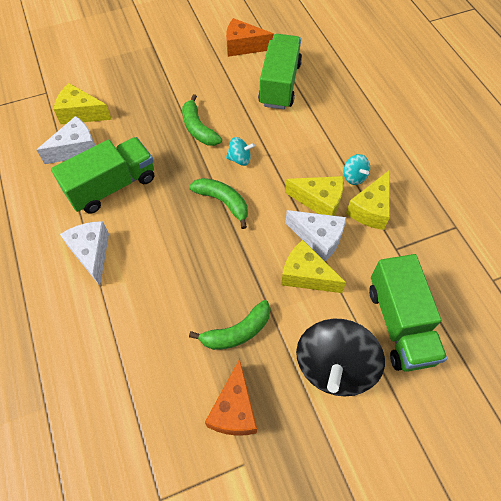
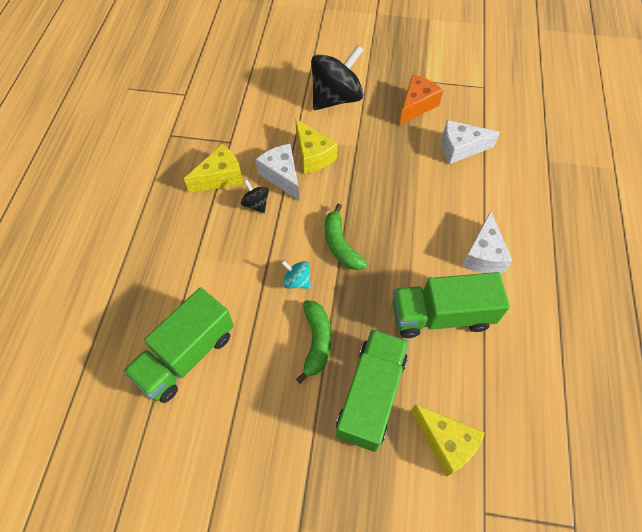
camera: 150 degrees left, 0 degrees up
white cheese [37,116,95,164] -> white cheese moved to [442,120,500,164]
green banana [189,300,271,350] -> none
orange cheese [226,18,274,57] -> none
yellow cheese [285,176,344,216] -> black spinning top [241,180,269,213]
turquoise spinning top [344,154,370,185] -> none
green truck [369,254,447,372] -> green truck moved to [336,329,409,452]

